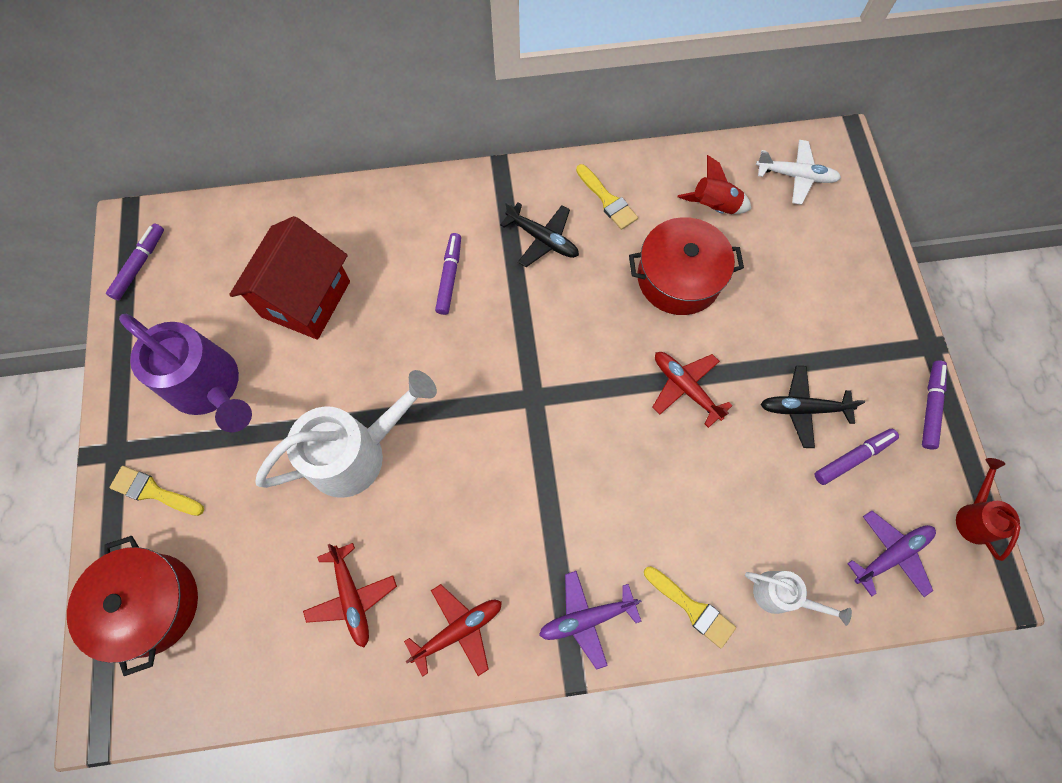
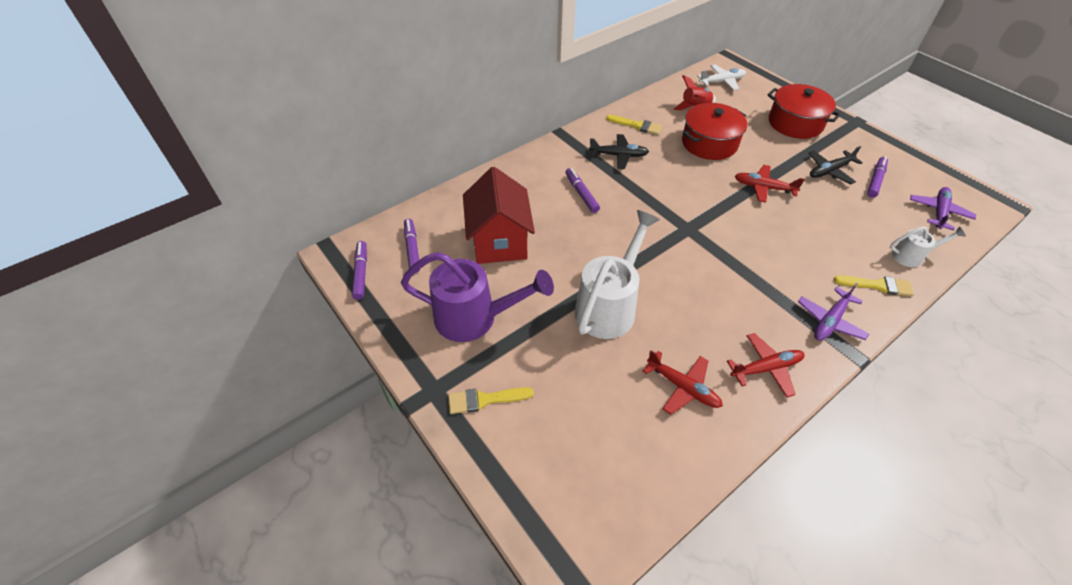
camera: 30 degrees left, 20 degrees down
red pot [67,536,198,676] -> red pot moved to [768,84,841,139]
red plane [404,584,502,677] -> red plane turned 45 degrees clockwise [727,333,805,398]
purple marker [922,361,947,449] -> purple marker moved to [404,219,420,273]
red watering can [956,458,1021,561] -> none

